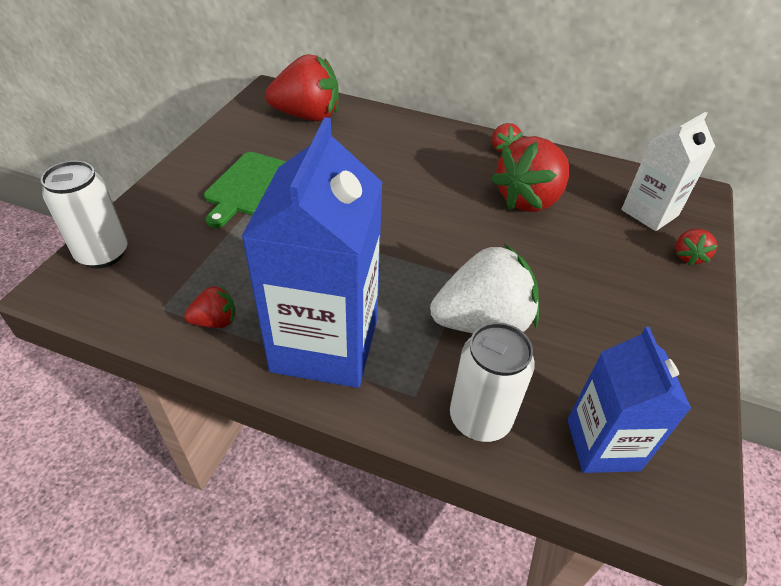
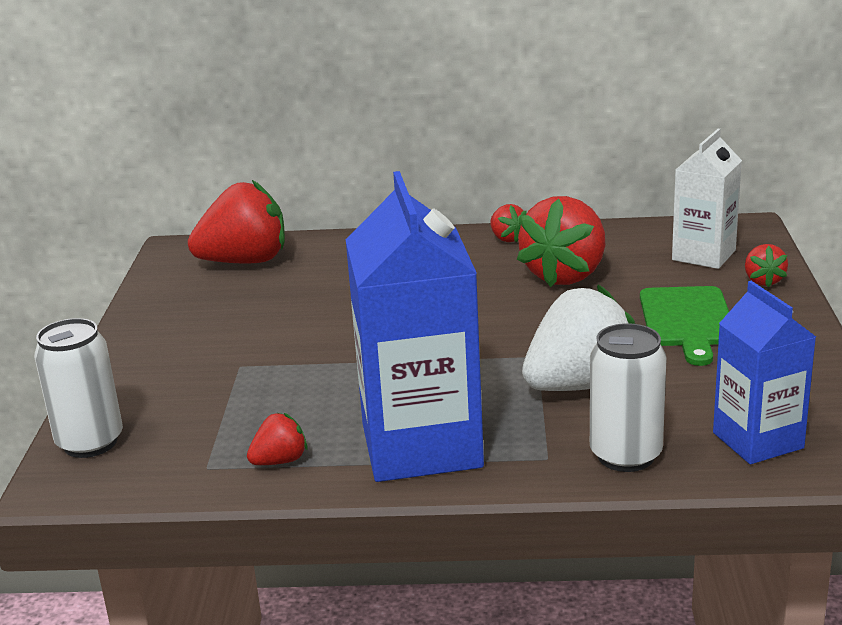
camera: 15 degrees left, 20 degrees down
green cutting board [204,152,287,228] -> green cutting board moved to [640,286,729,366]

